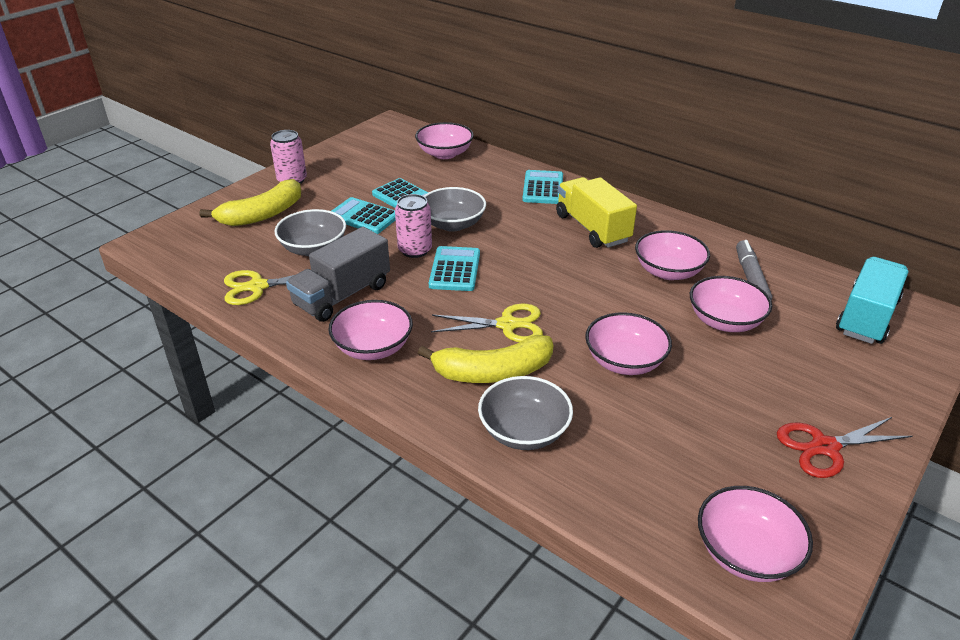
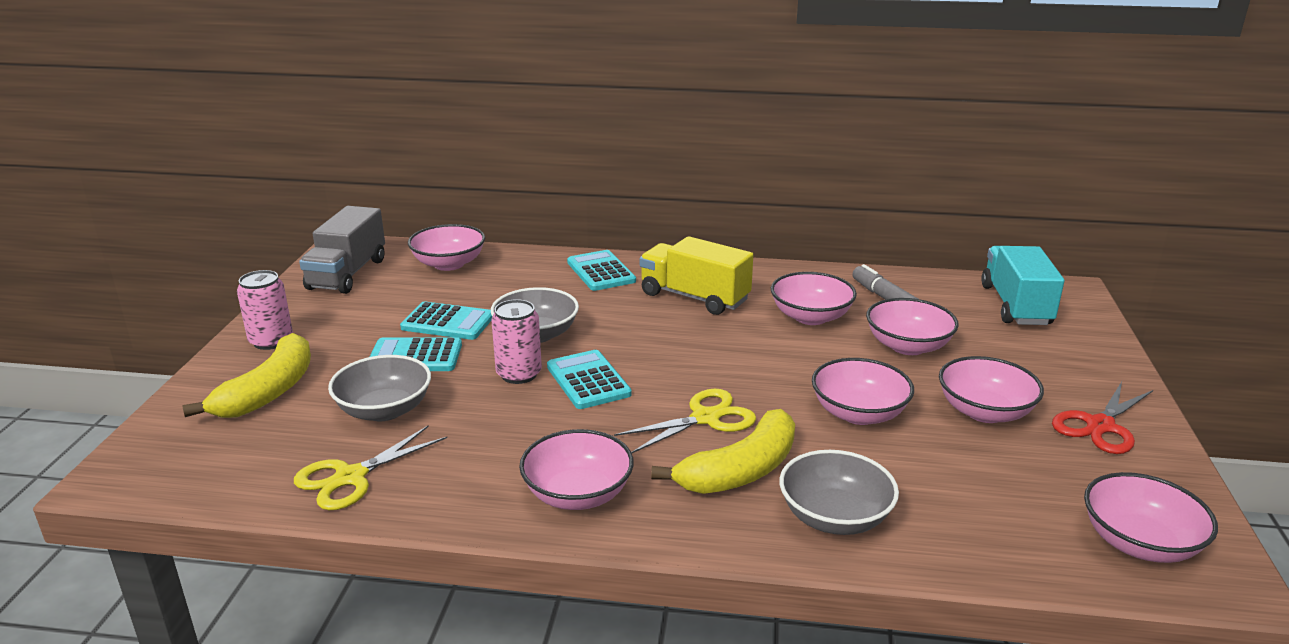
camera: 30 degrees left, 10 degrees down
grey truck [286,227,390,322] -> grey truck moved to [299,206,385,294]
none -> pink bowl [939,356,1044,423]

